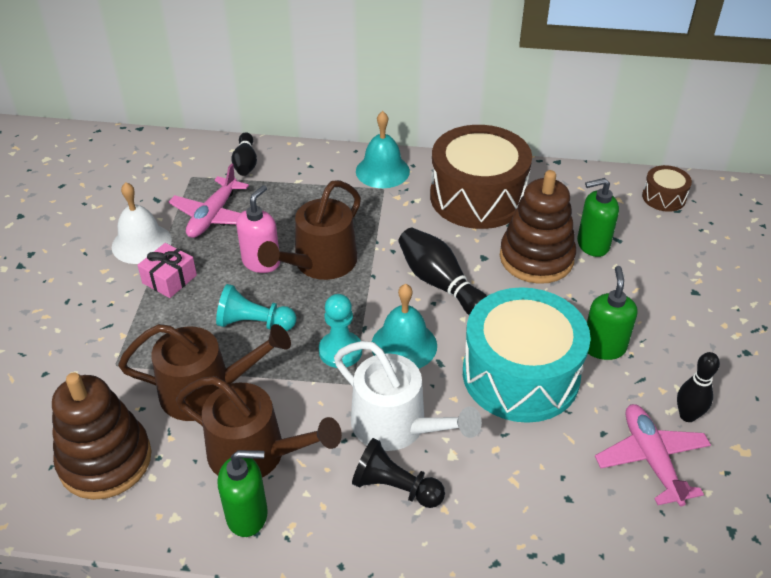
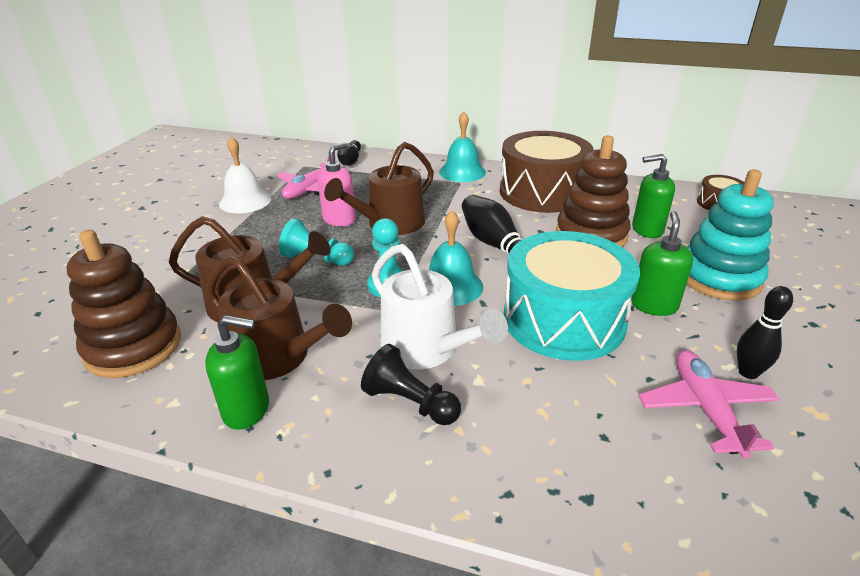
camera: 10 degrees right, 10 degrees down
pink gift [137,243,197,298] -> none
none -> turquoise stacking toy [686,169,774,301]

